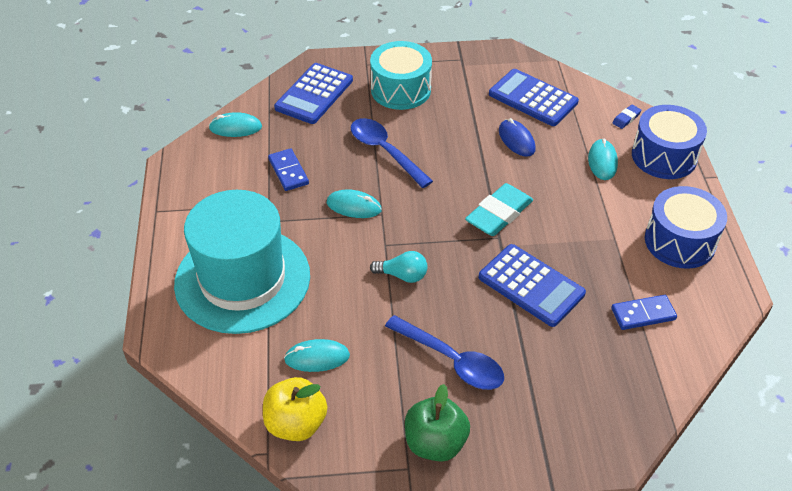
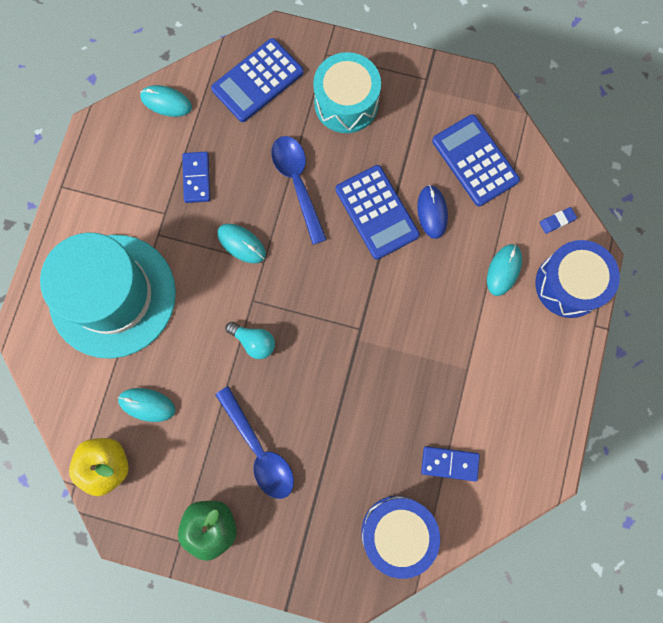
camera: 20 degrees right, 30 degrees up
turquoise eraser [465,183,533,236] -> none
blue calculator [479,244,586,327] -> blue calculator moved to [335,165,420,260]
blue drum [645,186,727,269] -> blue drum moved to [361,496,440,579]

